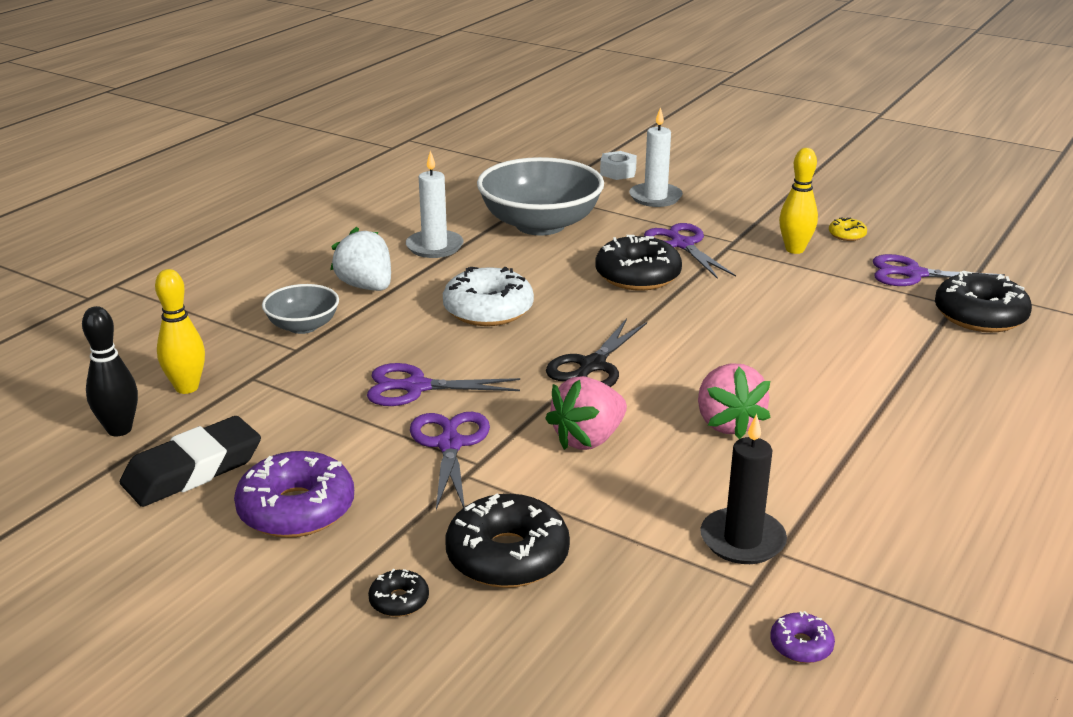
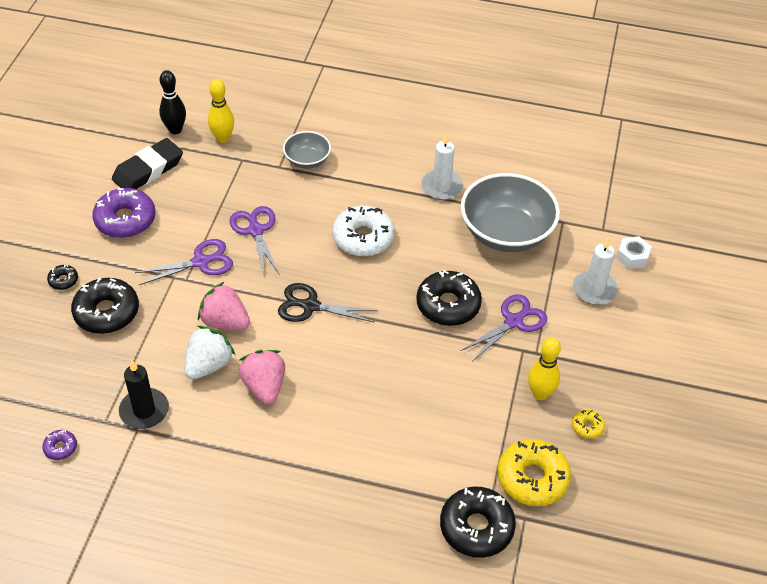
camera: 70 degrees right, 20 degrees up
black eraser [120,416,261,507] -> black eraser turned 75 degrees counterclockwise [112,138,183,189]
white strawberry [330,227,391,291] -> white strawberry moved to [184,326,235,379]
pink strawberry [698,363,771,439] -> pink strawberry turned 105 degrees clockwise [238,350,285,404]
purple scissors [873,254,1005,286] -> yellow donut [497,439,571,506]

